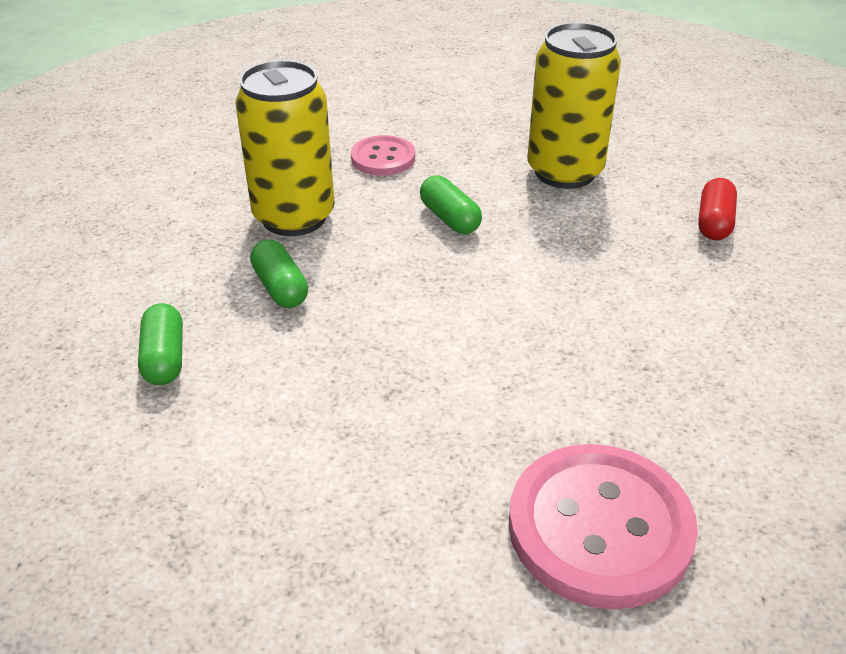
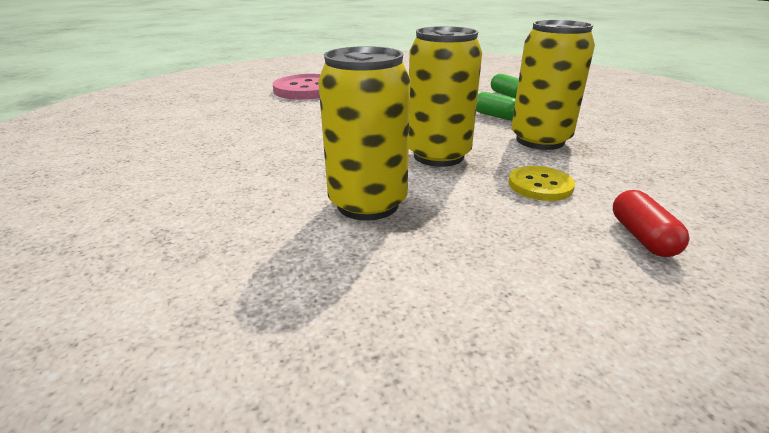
camera: 160 degrees right, 10 degrees down
pink button [351,135,415,176] -> yellow button [508,166,575,201]
green capsule [420,175,482,234] -> yellow can [409,26,482,167]
red capsule [698,178,737,240] -> red capsule moved to [613,190,689,257]

